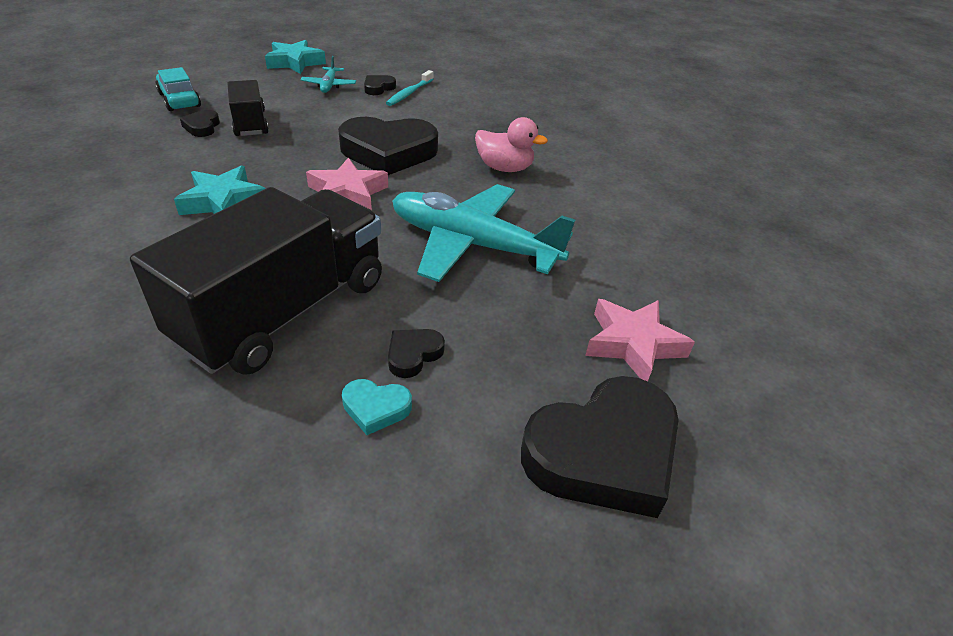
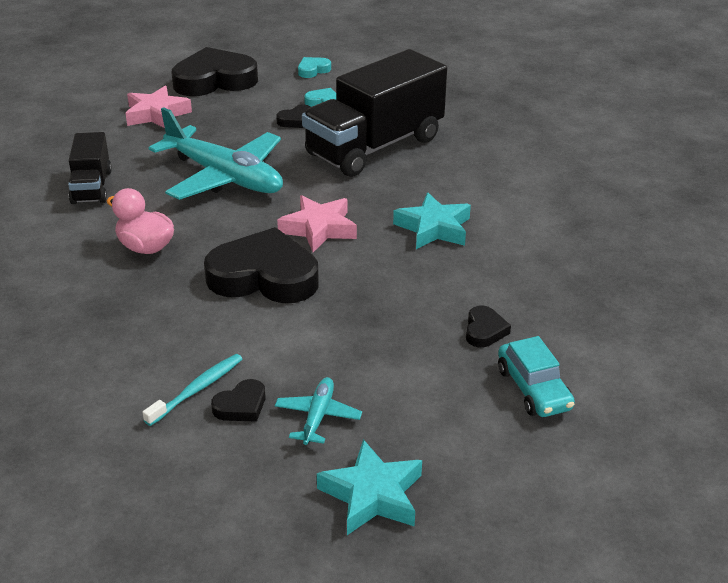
camera: 165 degrees left, 5 degrees down
black truck [227,80,269,136] -> black truck moved to [68,132,112,204]
none -> turquoise heart [298,57,331,78]

